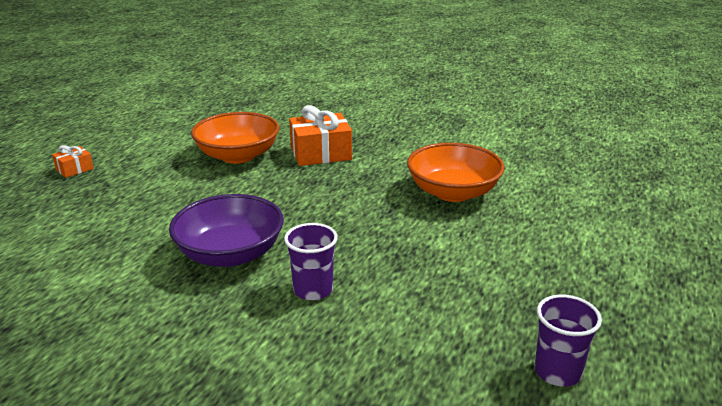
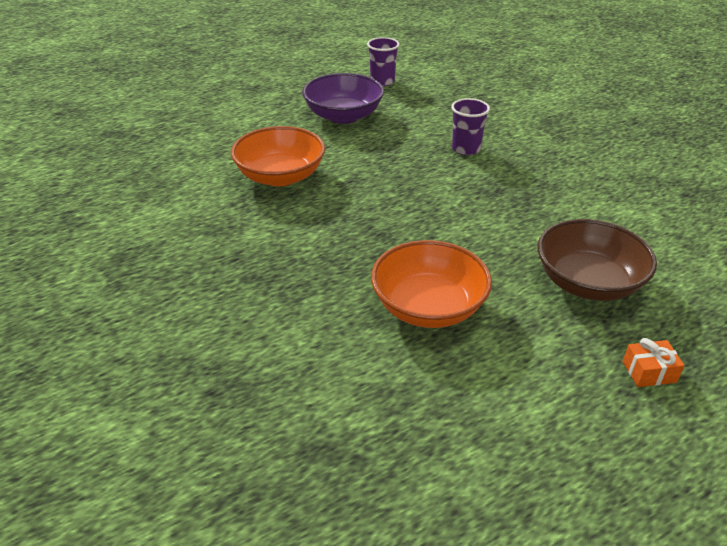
camera: 145 degrees left, 10 degrees up
purple bowl [169,194,284,267] -> purple bowl moved to [302,73,384,124]
orange gift [289,105,352,166] -> none
none -> brown bowl [538,219,657,301]

